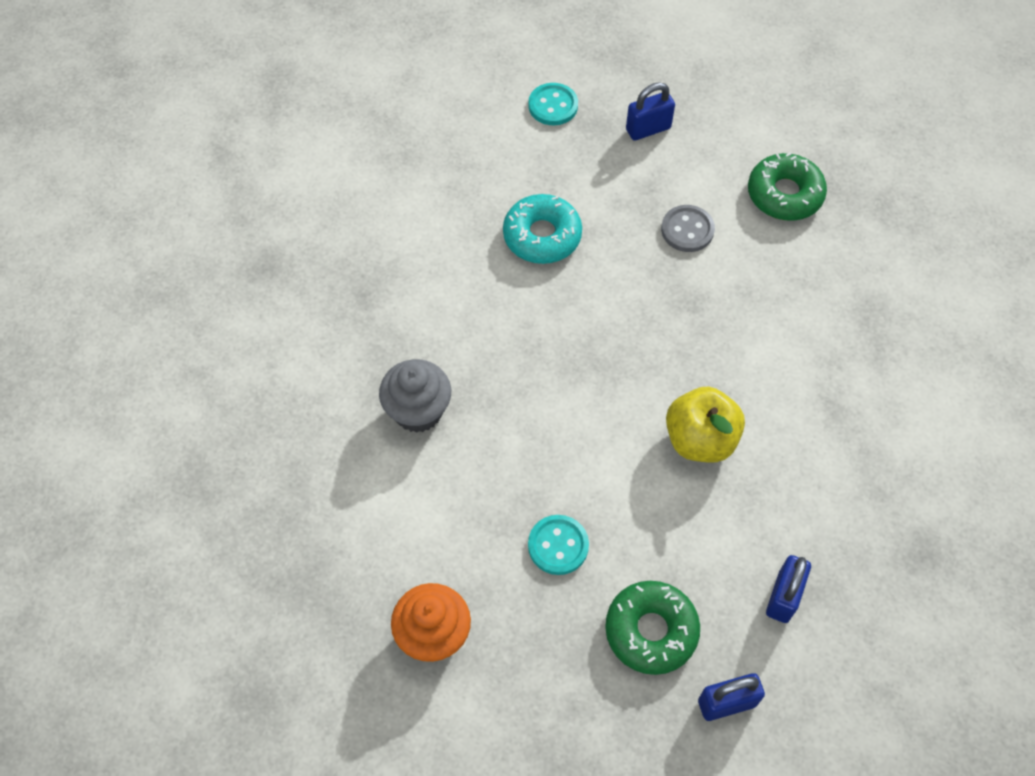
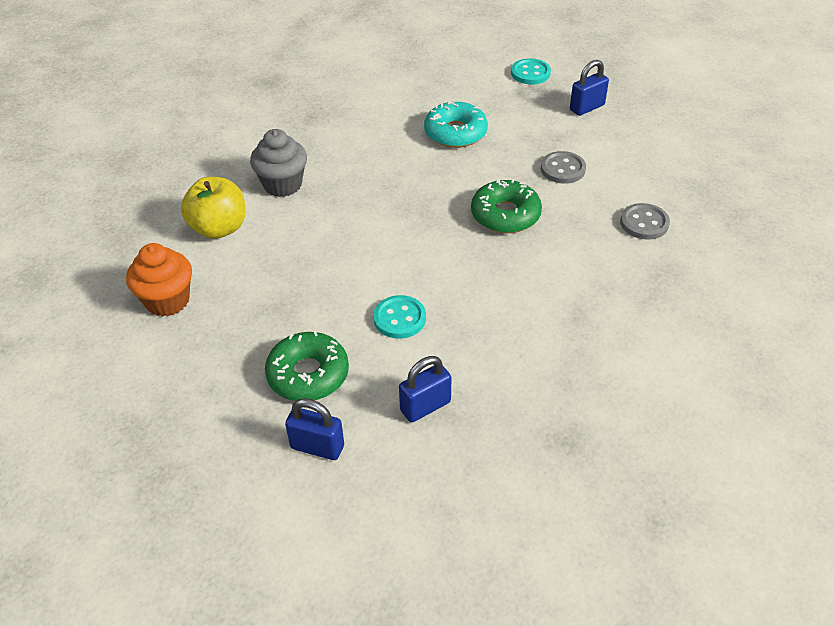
camera: 35 degrees right, 15 degrees down
turquoise button [528,515,589,575] -> turquoise button moved to [373,295,426,339]
blue padlock [626,82,675,141] -> blue padlock turned 45 degrees counterclockwise [570,60,609,116]
yellow apple [666,386,745,463] -> yellow apple moved to [181,177,246,239]
green donut [748,152,827,221] -> green donut moved to [471,179,542,233]
none -> grey button [620,203,670,240]

